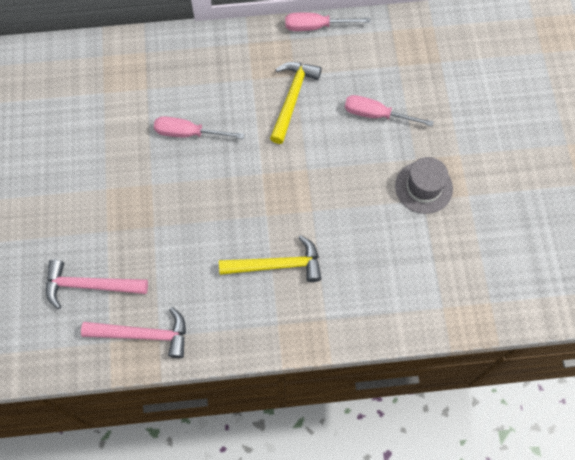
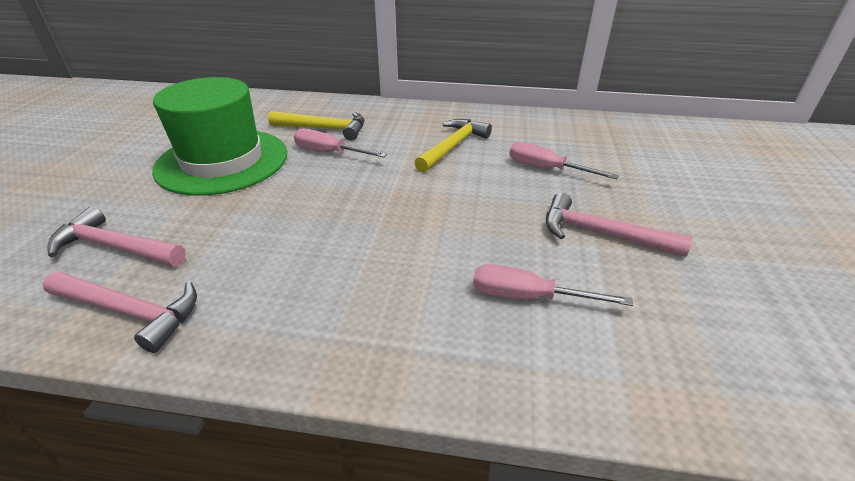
camera: 15 degrees right, 30 degrees down
yellow hammer [219,235,321,282] -> yellow hammer moved to [268,111,364,141]
pink screwdriver [285,12,371,31] -> pink screwdriver moved to [473,264,633,306]
grey hat [395,157,453,214] -> pink hammer [546,193,692,257]
none -> green hat [152,77,287,196]

